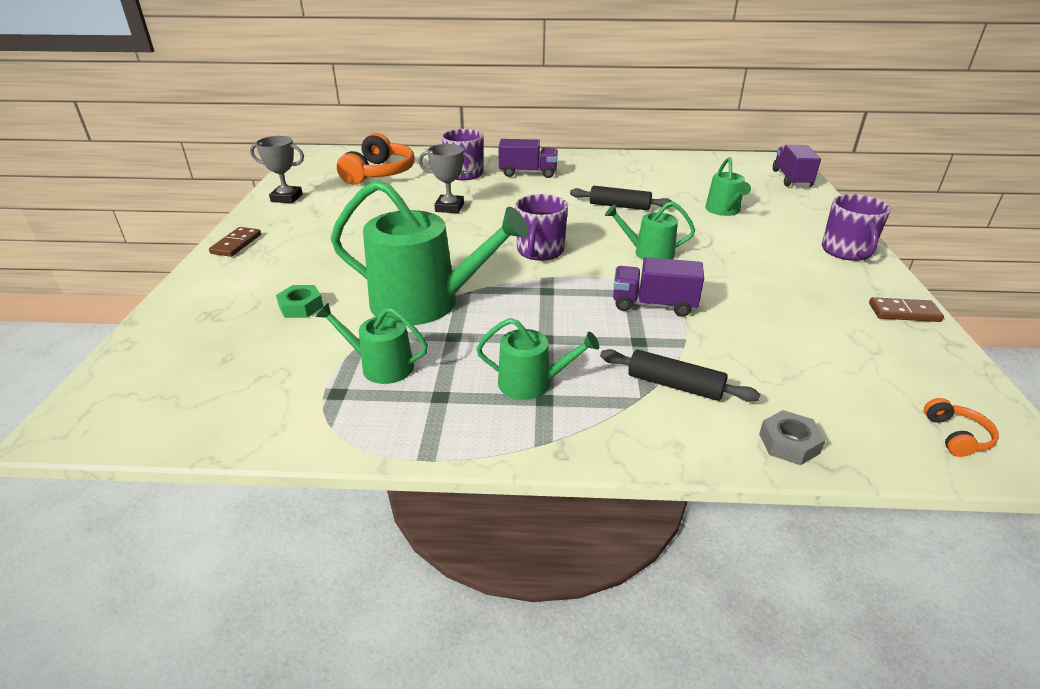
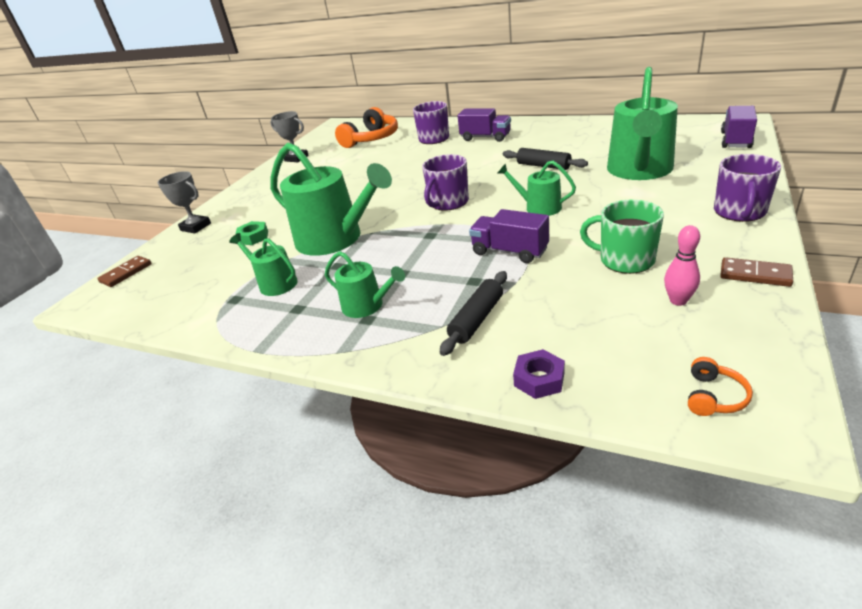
camera: 25 degrees right, 0 degrees up
brown domino [209,227,261,257] -> brown domino moved to [97,256,152,287]
grey trophy [418,144,475,213] -> grey trophy moved to [158,171,211,233]
black rolling pin [600,349,761,402] -> black rolling pin turned 75 degrees clockwise [440,271,507,356]
green watering can [705,157,751,216] -> green watering can [607,67,678,180], size x1.96
grey nut [759,410,826,465] -> purple nut [513,349,565,399]
none -> green mug [580,200,664,274]
none -> pink bowling pin [664,225,700,306]

